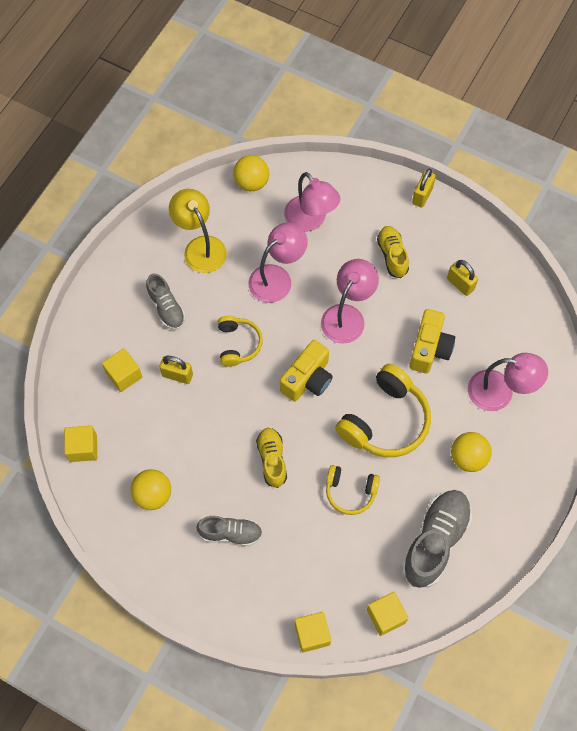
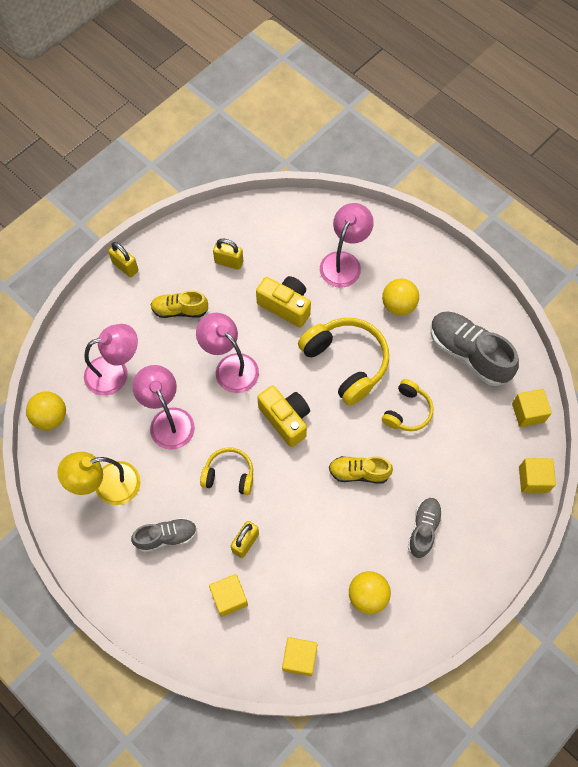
camera: 75 degrees left, 0 degrees up
yellow padlock [447,260,478,296] -> yellow padlock turned 45 degrees clockwise [213,239,243,270]

